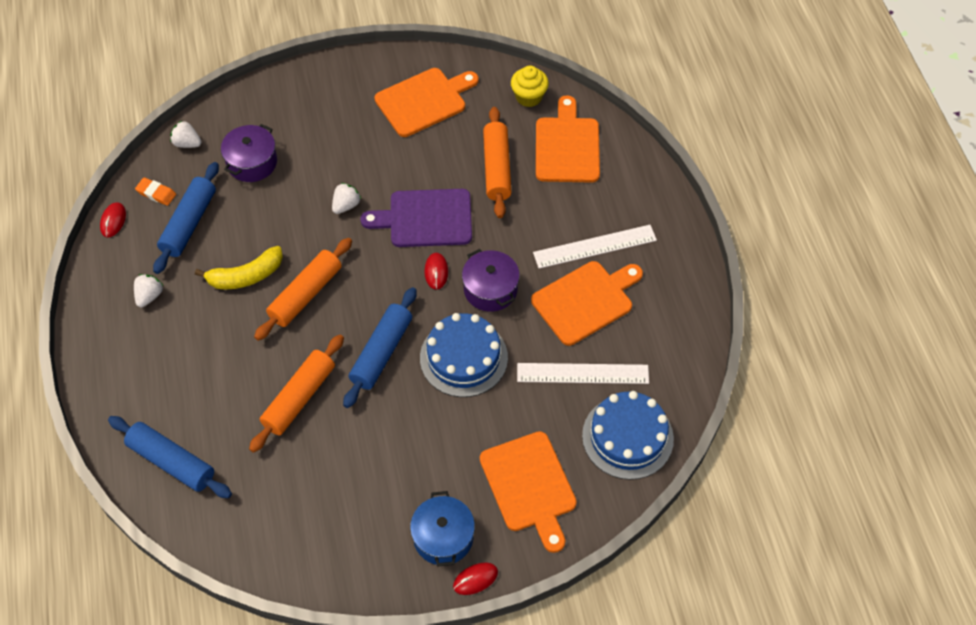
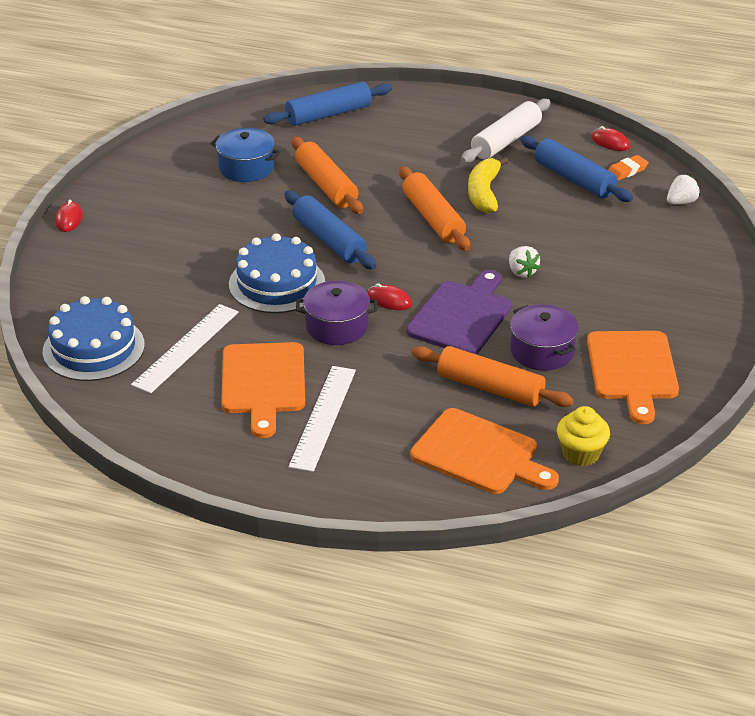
camera: 120 degrees right, 20 degrees down
white strawberry [134,274,163,307] -> white rolling pin [461,99,550,163]
purple pot [221,124,277,182] -> purple pot moved to [510,304,579,370]
blue pot [410,491,475,566] -> blue pot moved to [210,128,281,182]
orange cutting board [480,431,577,553] -> none

